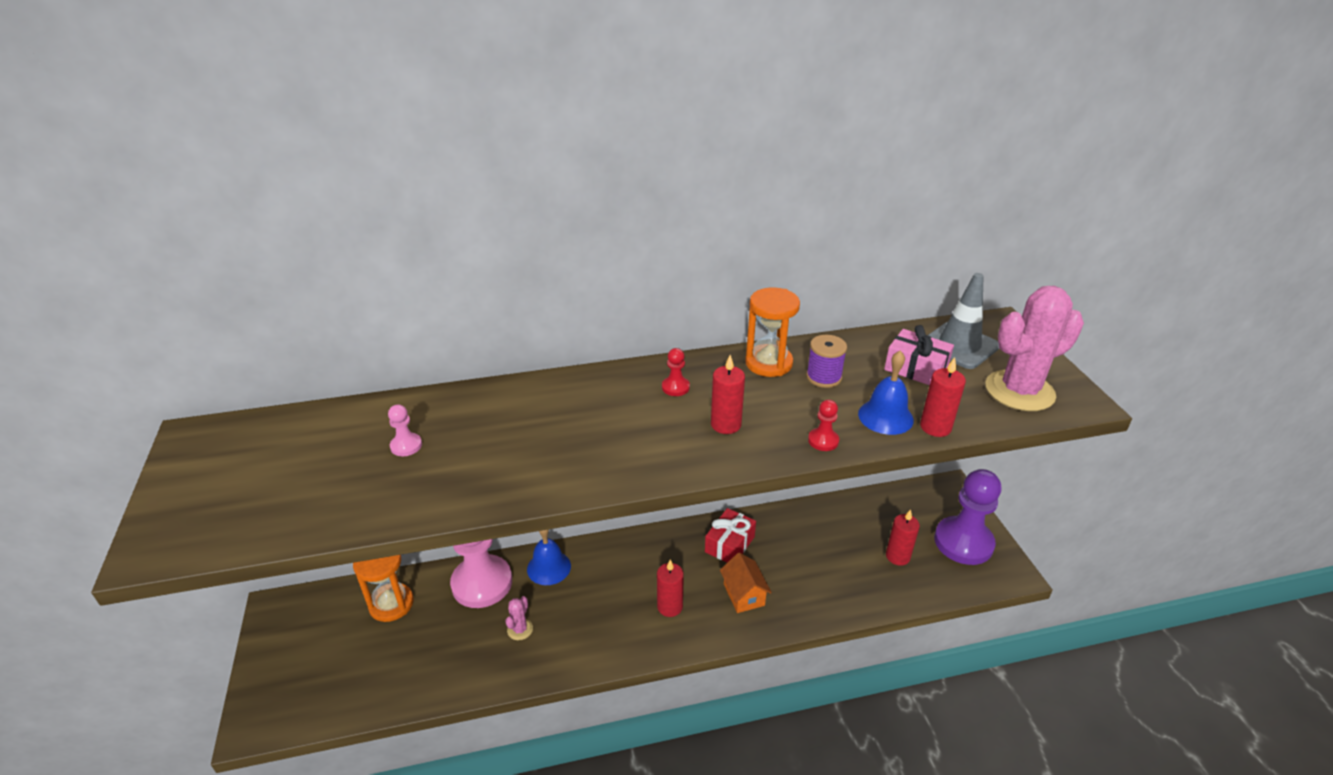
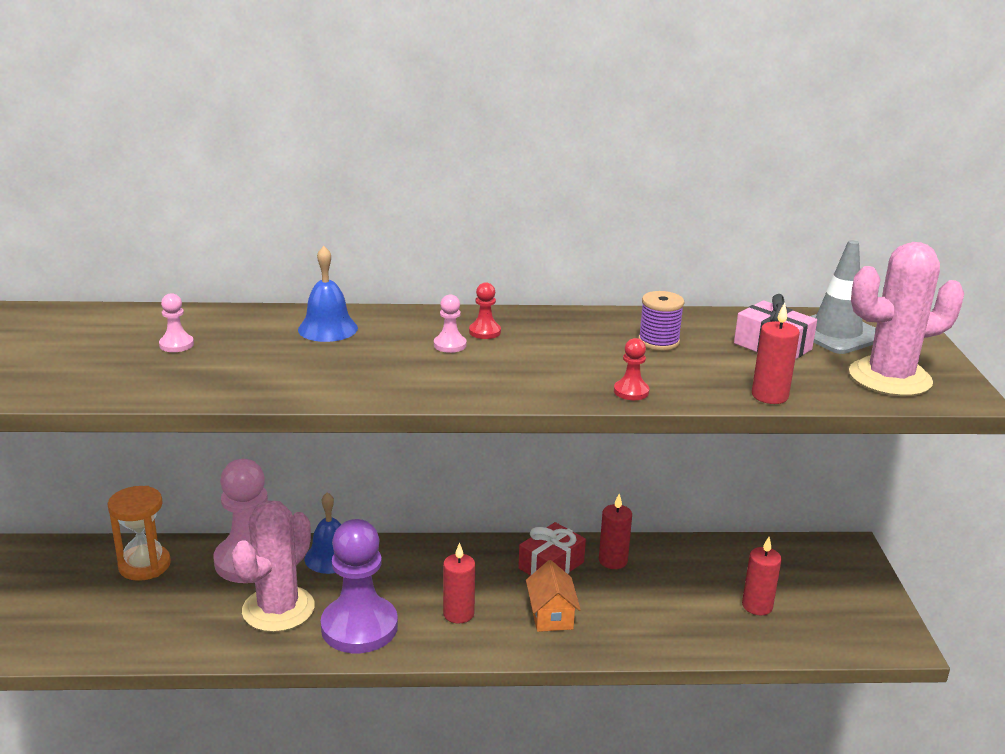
camera: 10 degrees right, 10 degrees down
pink cactus [505,596,533,640] -> pink cactus [232,500,315,632], size x2.35
red candle [711,355,745,434] -> red candle moved to [599,494,632,569]
orange hourglass [745,287,800,377] -> none
blue bell [858,351,914,435] -> blue bell moved to [298,246,358,342]
purple pawn [934,469,1001,565] -> purple pawn moved to [321,519,398,653]
none -> pink pawn [434,295,466,353]

